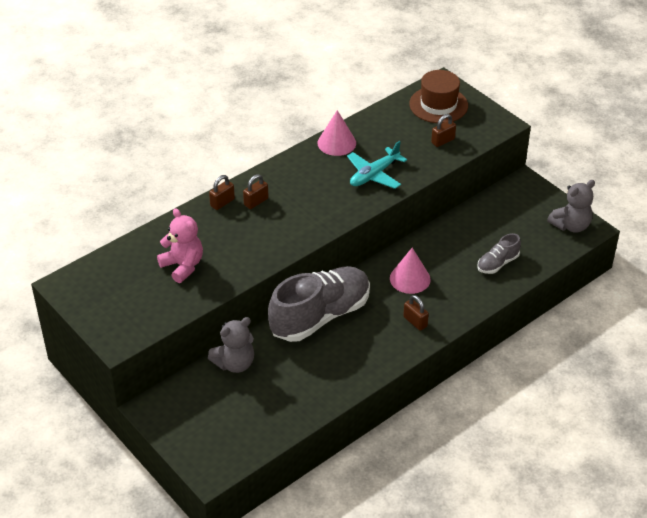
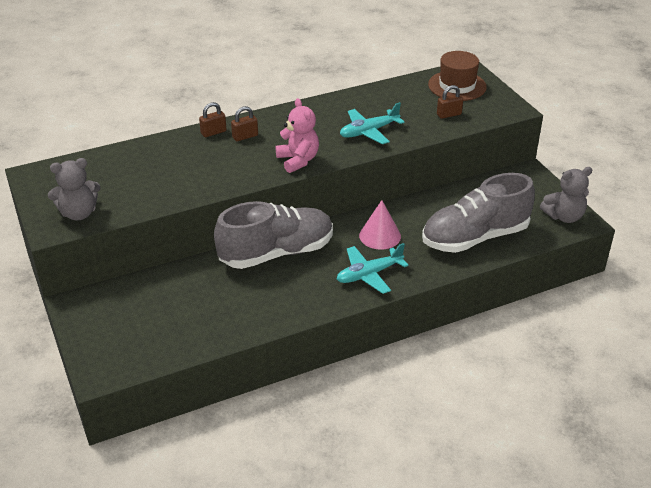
camera: 15 degrees right, 5 degrees down
pink teddy bear [157,208,203,283] -> pink teddy bear moved to [276,98,319,173]
grey teddy bear [208,317,254,373] -> grey teddy bear moved to [48,158,100,220]
pink cone [318,110,356,156] -> none
brown padlock [403,295,429,331] -> turquoise plane [337,243,408,294]
grey shoe [477,233,521,274] -> grey shoe [422,173,535,253], size x2.18

